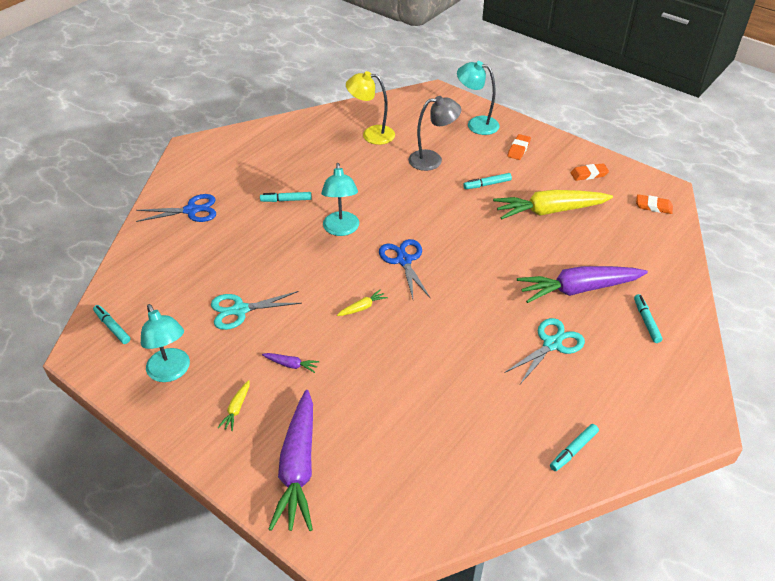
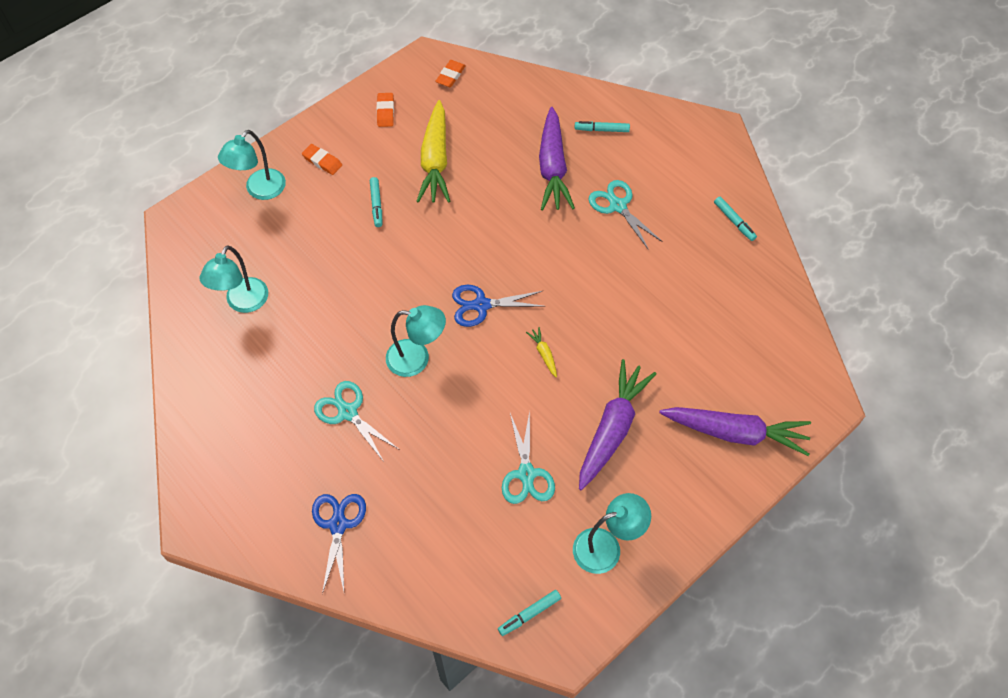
camera: 80 degrees left, 15 degrees up
yellow carrot [217,380,250,431] -> none
turquoise marker [260,192,312,202] -> turquoise scissors [314,381,400,462]
purple carrot [262,353,319,373] -> purple carrot [579,359,656,490], size x2.44
yellow lamp [346,71,395,145] -> turquoise lamp [200,245,268,313]
grey lamp [408,96,461,171] -> none

